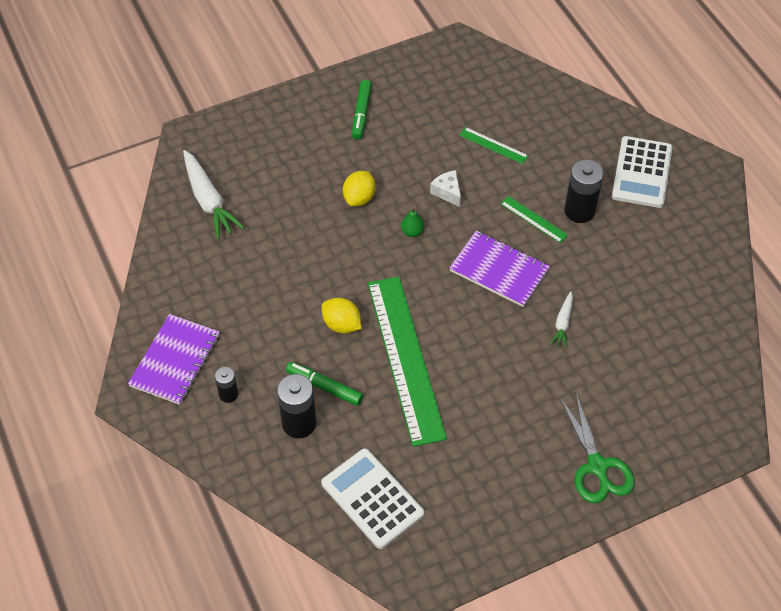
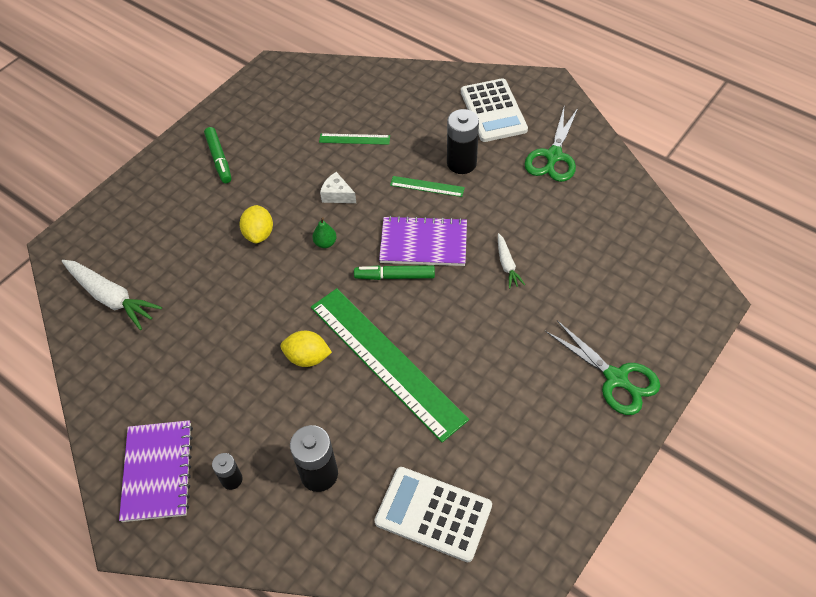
camera: 25 degrees left, 0 degrees up
green marker [286,362,363,406] -> green marker moved to [354,265,435,280]
none -> green scissors [525,108,578,182]

